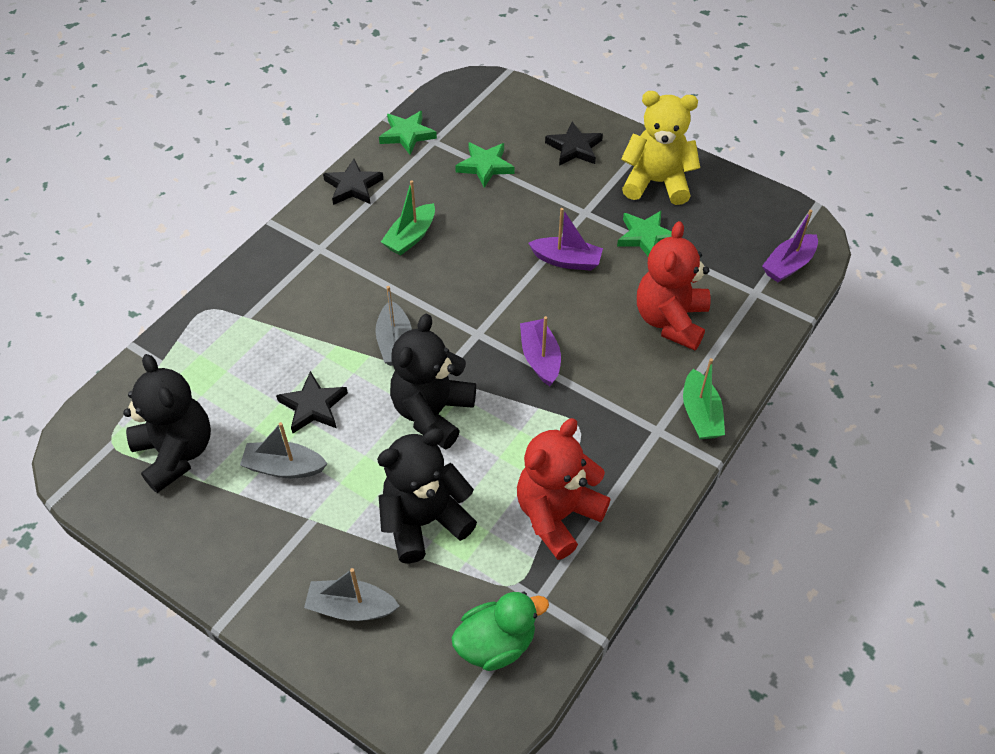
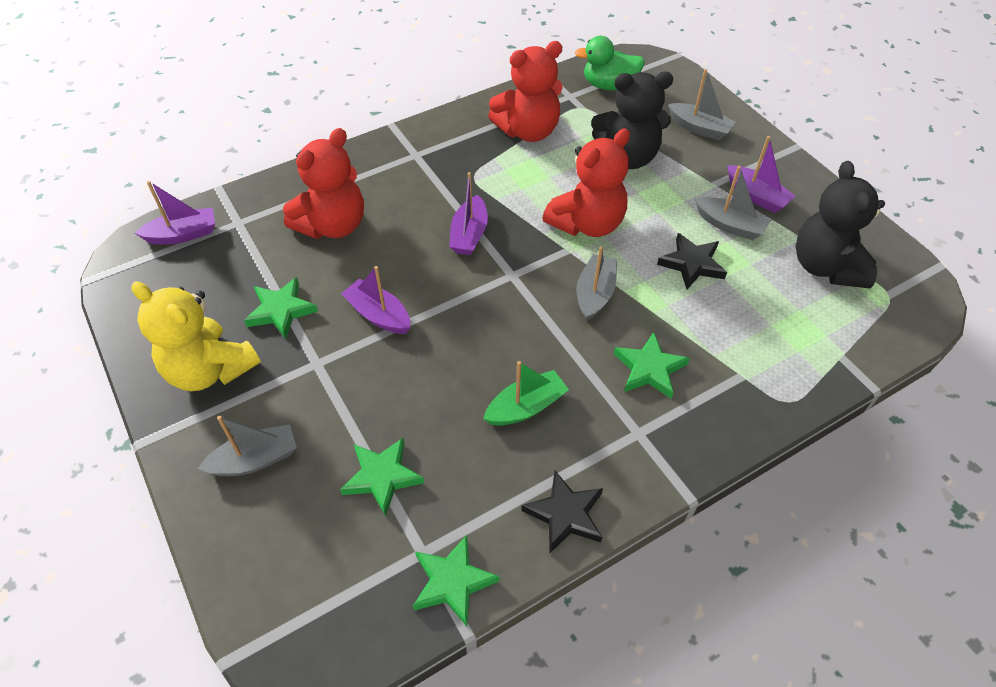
camera: 155 degrees left, 0 degrees up
black teddy bear [390,314,476,450] -> red teddy bear [542,129,630,237]
black star [545,122,603,166] -> grey boat [198,416,297,477]
green boat [683,358,725,440] -> none
none -> green star [614,332,690,399]
none -> purple boat [727,136,796,213]

